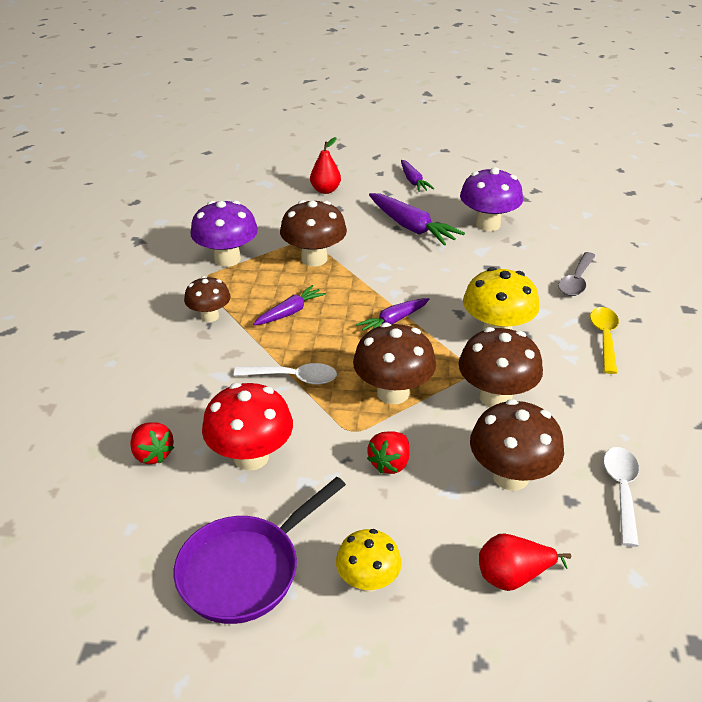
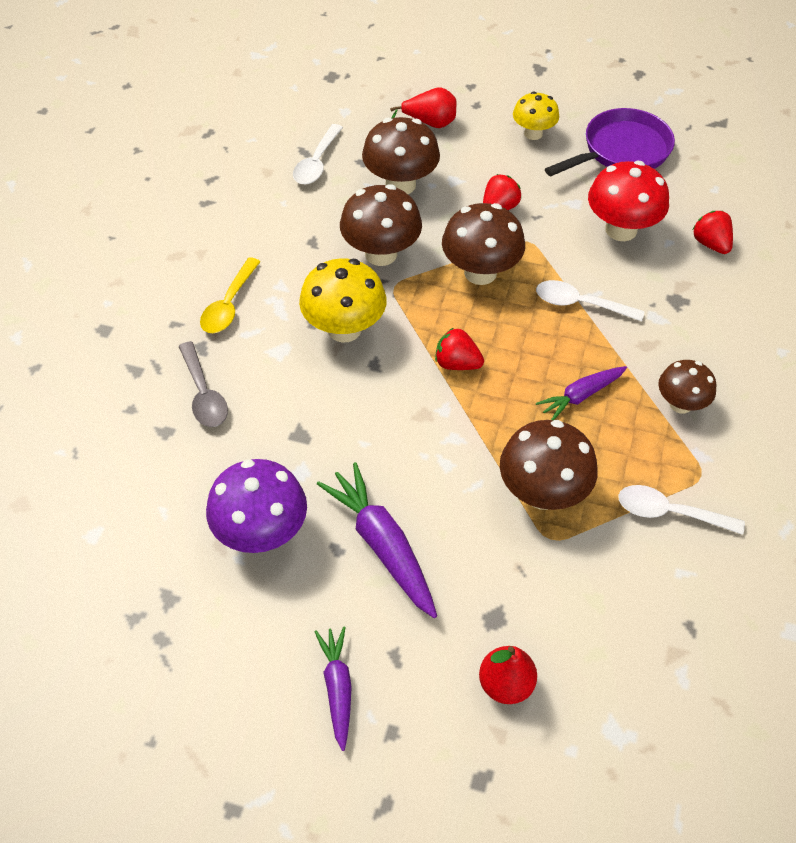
camera: 170 degrees left, 15 degrees up
purple mushroom [191,200,258,267] -> white spoon [618,485,745,535]
purple carrot [356,298,429,331] -> red strawberry [435,328,484,370]
grey spoon [558,252,596,296] -> grey spoon turned 120 degrees clockwise [178,341,228,427]

